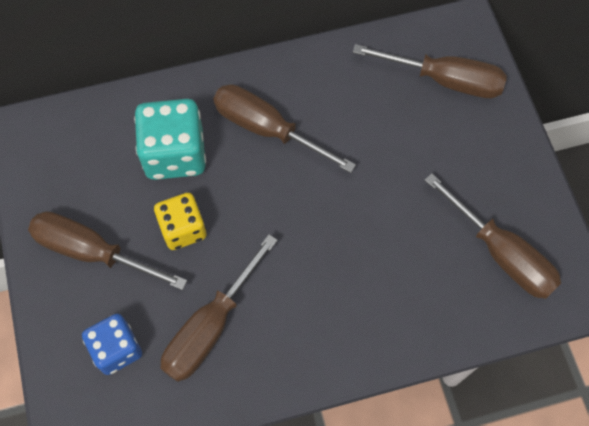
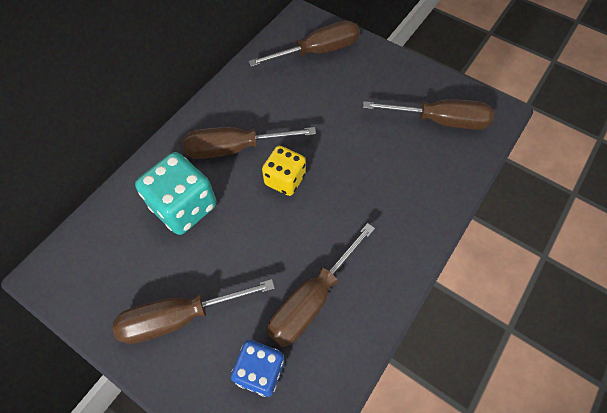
camera: 40 degrees left, 5 degrees down
yellow dice [154,193,206,250] -> yellow dice moved to [262,146,306,196]
brown screwdriver [161,234,278,382] -> brown screwdriver turned 45 degrees clockwise [267,223,375,347]

